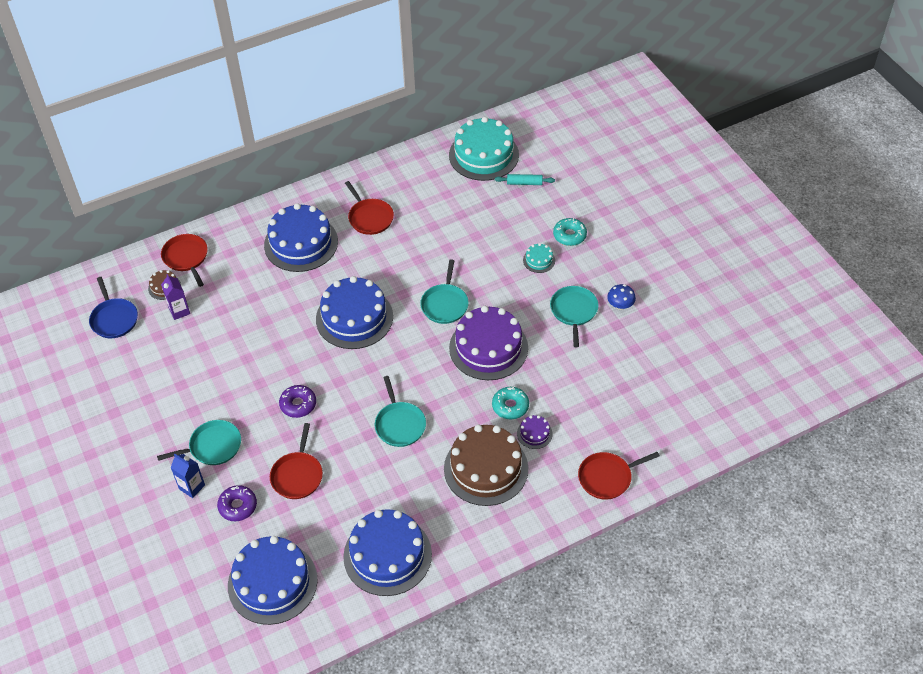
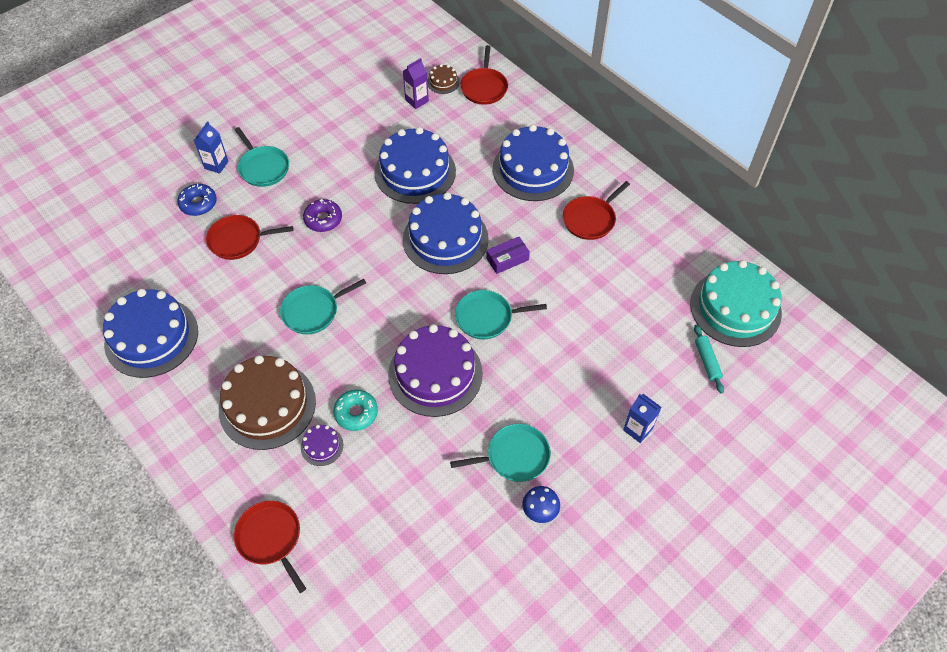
camera: 75 degrees right, 5 degrees up
blue pan [89,277,138,338] -> none
red pan [161,234,208,287] -> red pan turned 135 degrees clockwise [460,45,508,105]
purple donut [217,485,257,521] -> blue donut [177,184,217,216]
blue cake [228,536,318,625] -> blue cake moved to [374,127,456,204]
turquoise cake [523,243,555,273] -> none
turquoise donut [553,218,587,246] -> blue carton [623,394,662,443]
none -> purple box [486,237,530,274]

